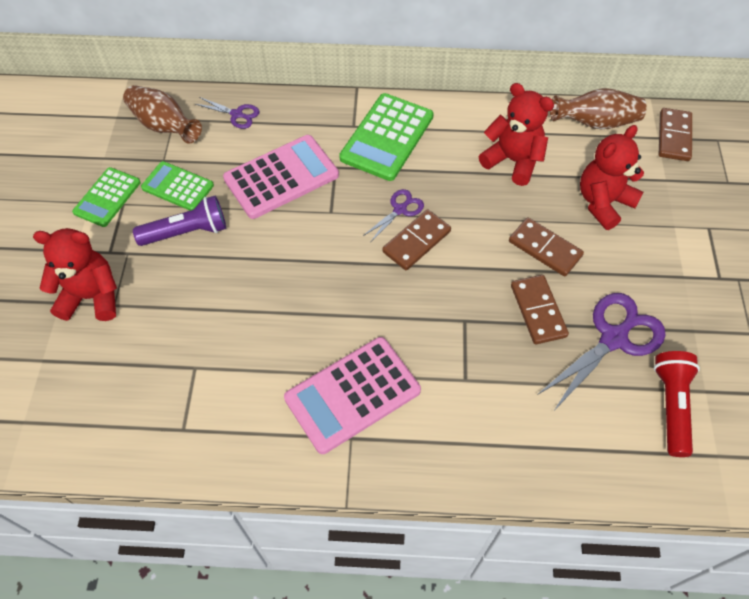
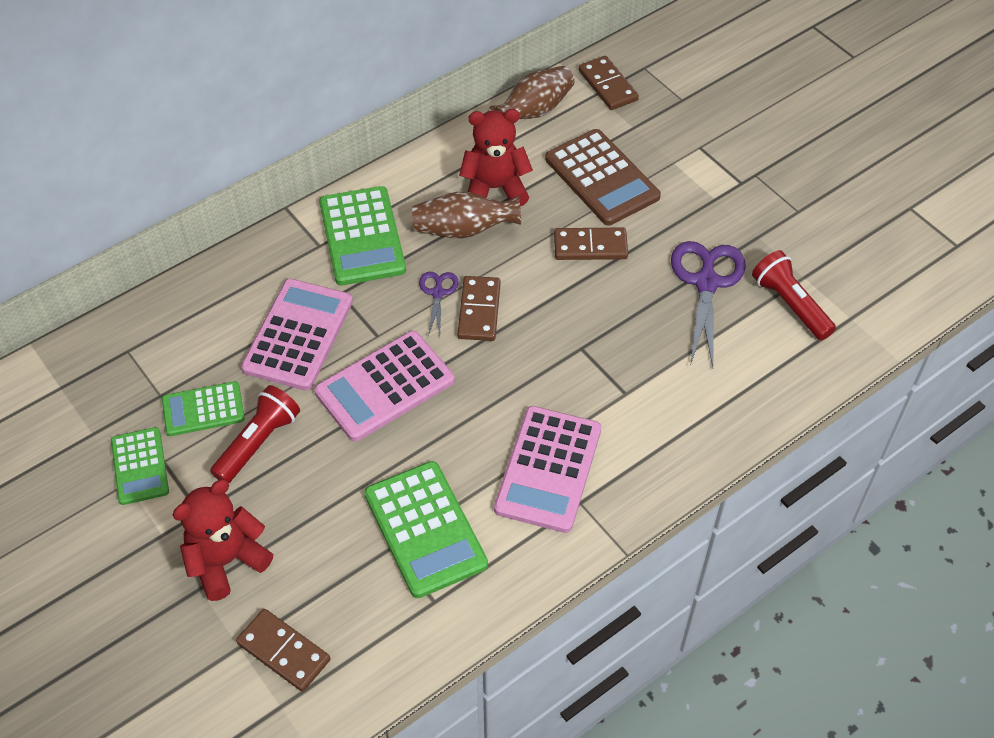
camera: 40 degrees left, 5 degrees down
brown vase [123,85,202,144] -> brown vase moved to [412,192,521,238]
purple flashlight [133,196,226,246] -> red flashlight [210,385,300,483]
purple scissors [195,97,259,129] -> none
brown domino [511,275,569,344] -> brown domino moved to [236,609,331,692]
red teddy bear [580,125,644,230] -> brown calculator [545,129,661,225]
none -> pink calculator [314,331,455,442]
none -> green calculator [364,461,488,598]

